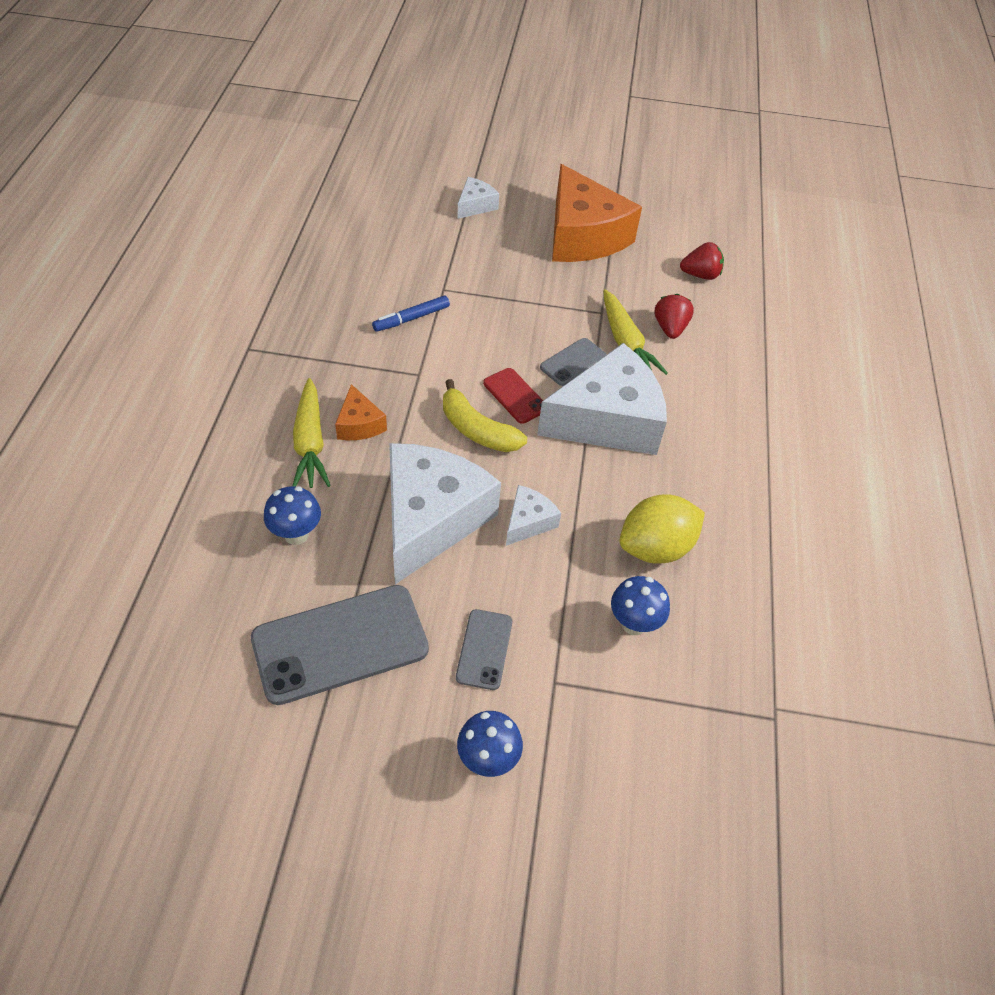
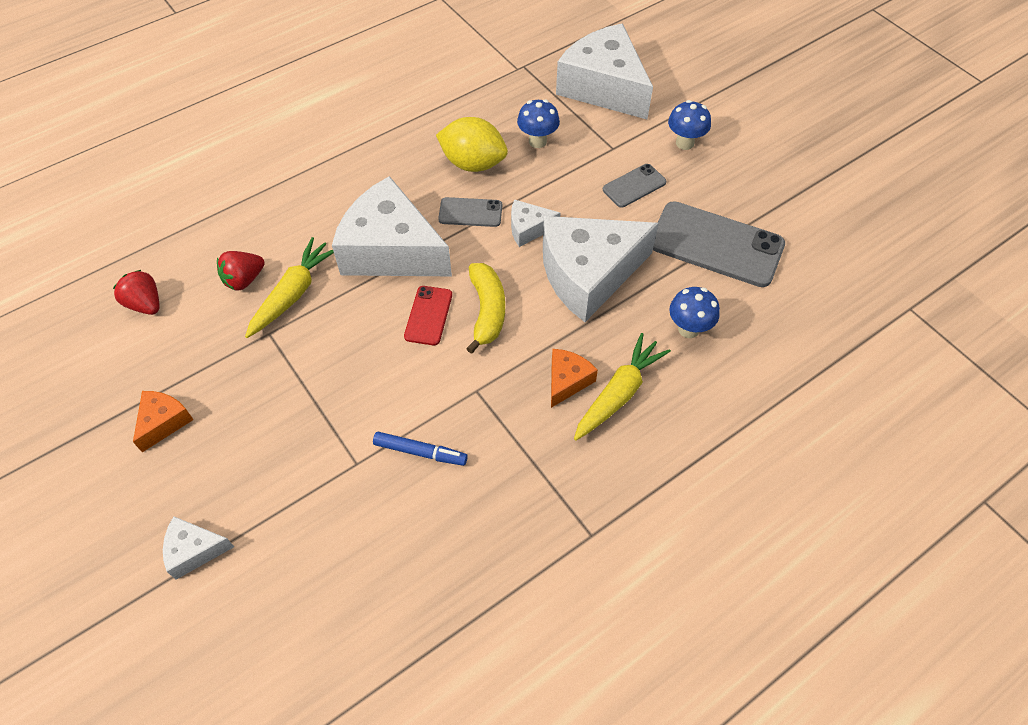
camera: 130 degrees left, 5 degrees up
grey phone [540,338,607,386] -> grey phone moved to [438,197,502,227]
orange cheese [552,164,642,262] -> orange cheese [133,391,194,452], size x0.45
none -> white cheese [556,24,653,119]

